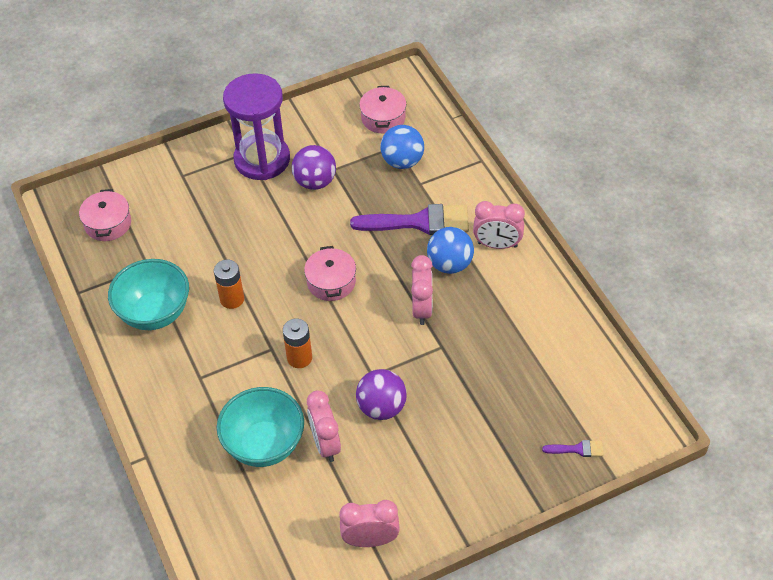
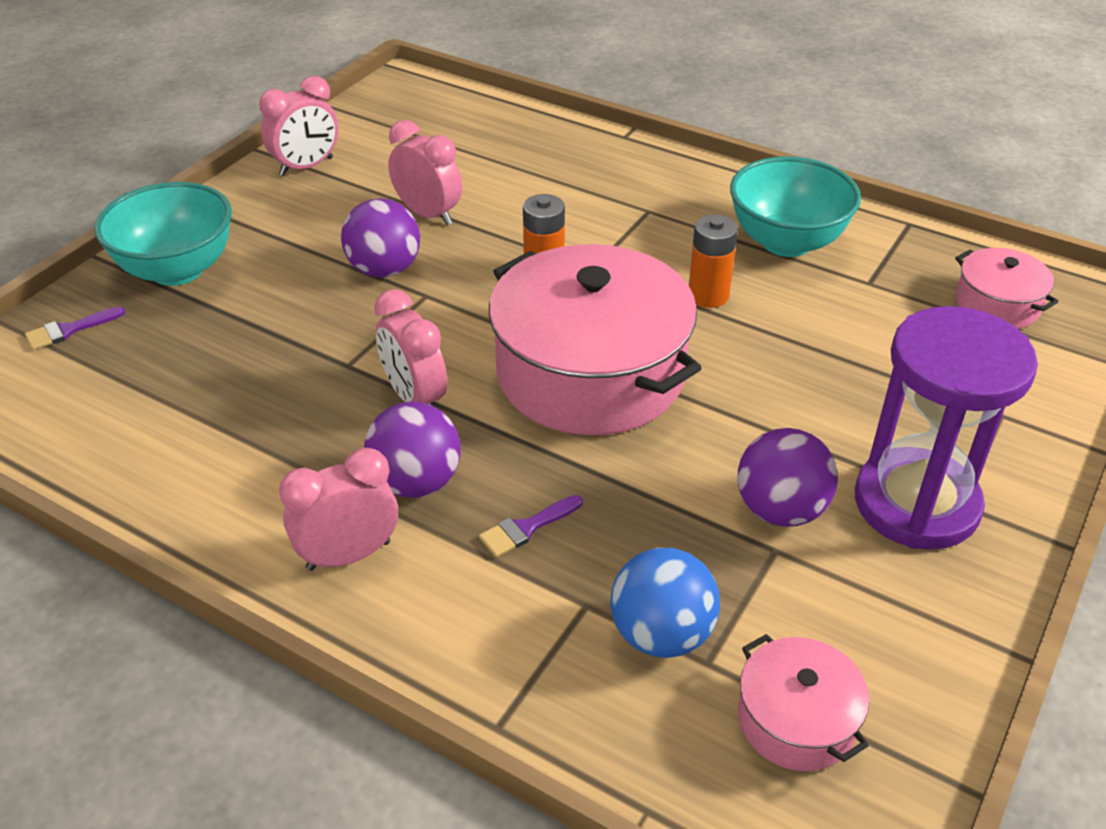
camera: 145 degrees right, 10 degrees down
turquoise bowl [217,387,304,467] -> turquoise bowl moved to [94,182,232,286]
pink pot [304,246,356,301] -> pink pot [489,244,701,435], size x2.12
purple brush [350,204,469,235] -> purple brush [479,495,583,557], size x0.45
blue ball [427,227,474,274] -> purple ball [364,402,461,498]

